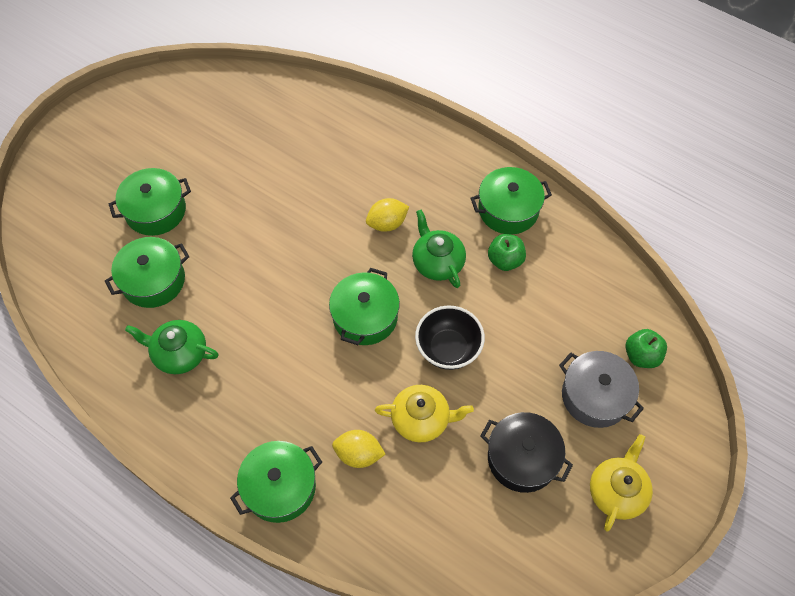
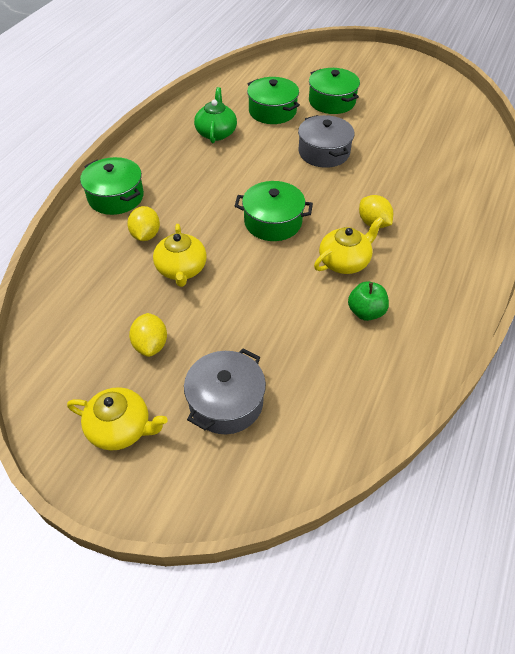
camera: 80 degrees right, 10 degrees down
green teapot [412,210,466,288] -> yellow teapot [314,217,384,274]
black bowl [415,306,485,370] -> none
green pot [471,167,552,235] -> none
black pot [480,412,573,493] -> yellow lemon [129,313,167,357]
green apple [625,329,667,368] -> none
none -> grey pot [298,115,354,168]

